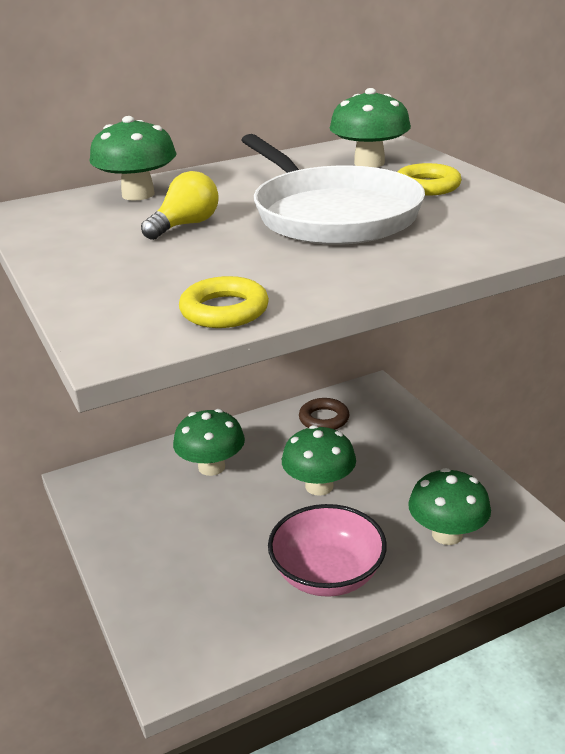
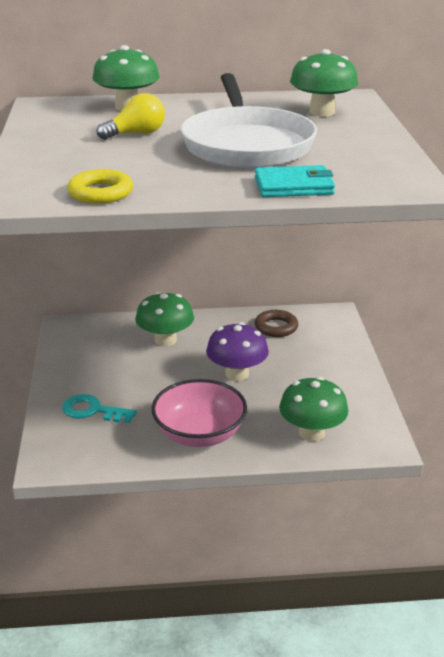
camera: 20 degrees right, 0 degrees up
green mushroom [282,425,356,496] -> purple mushroom [206,322,269,381]
yellow ring [397,163,462,196] -> none
none -> turquoise key [62,394,137,423]
none -> turquoise wallet [255,165,335,197]

